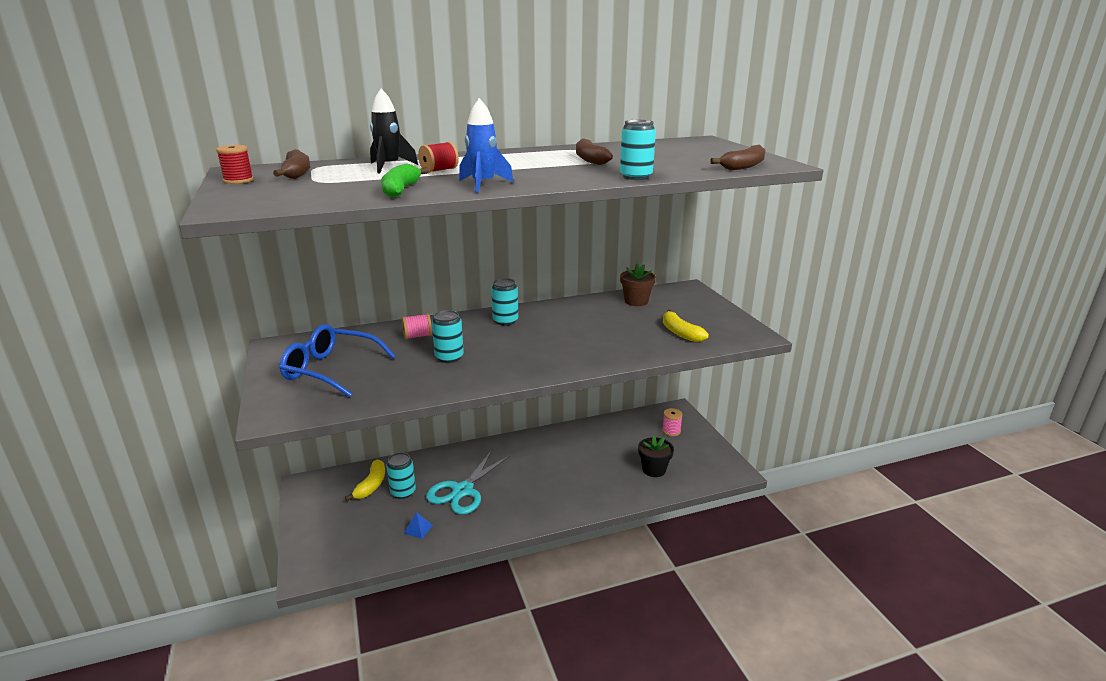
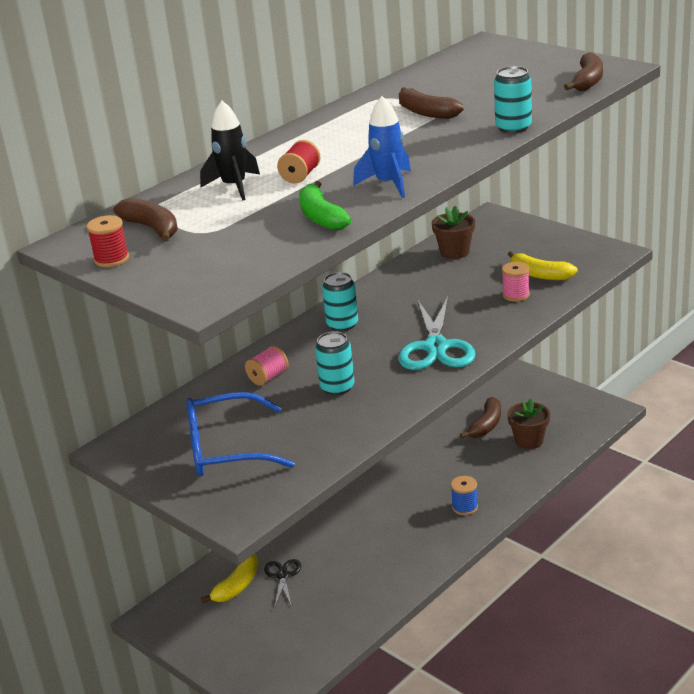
camera: 25 degrees left, 5 degrees up
yellow banana [345,459,385,501] -> yellow banana turned 45 degrees clockwise [201,554,258,603]
turquoise can [386,452,416,499] -> black scissors [264,559,301,606]
blue pyramid [404,512,433,539] -> none
turquoise scissors [426,450,511,515] -> turquoise scissors moved to [398,297,475,370]
black flower pot [638,435,674,477] -> brown flower pot [507,398,550,449]
pink spool [662,408,683,436] -> pink spool moved to [502,262,530,302]
none -> blue spool [451,476,478,515]
none -> brown banana [460,397,501,438]

